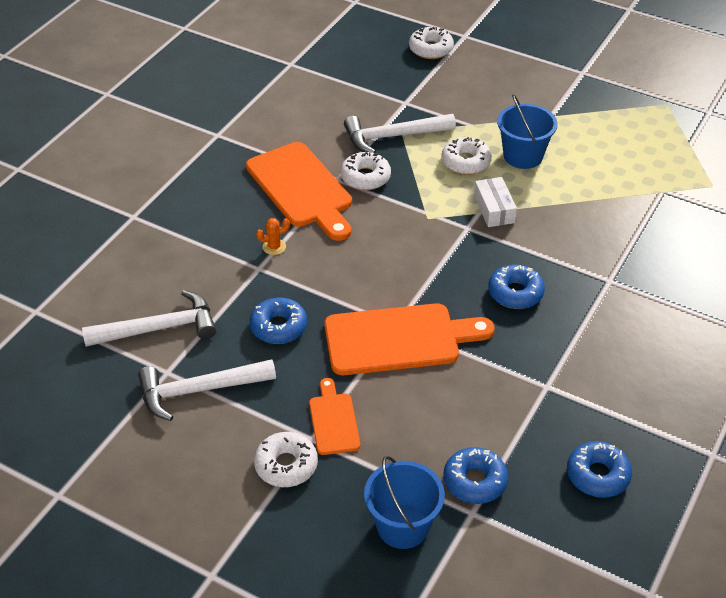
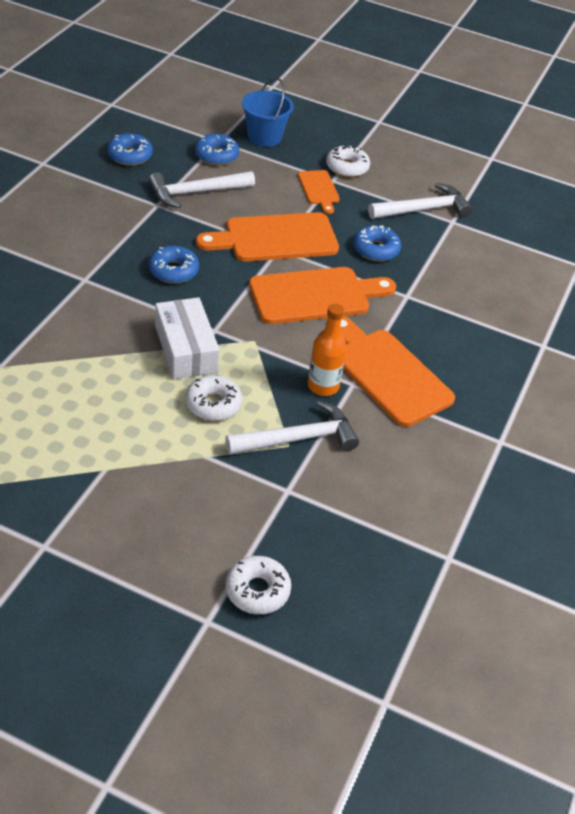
camera: 170 degrees right, 0 degrees up
white hammer [82,290,216,347] -> white hammer moved to [149,171,255,208]
orange cactus [256,218,290,255] -> none
white donut [340,152,391,190] -> orange bottle [308,304,347,396]
white box [474,177,517,227] -> white box [155,297,220,379], size x1.55
blue bucket [497,94,557,169] -> none
none -> orange cutting board [249,267,396,324]

